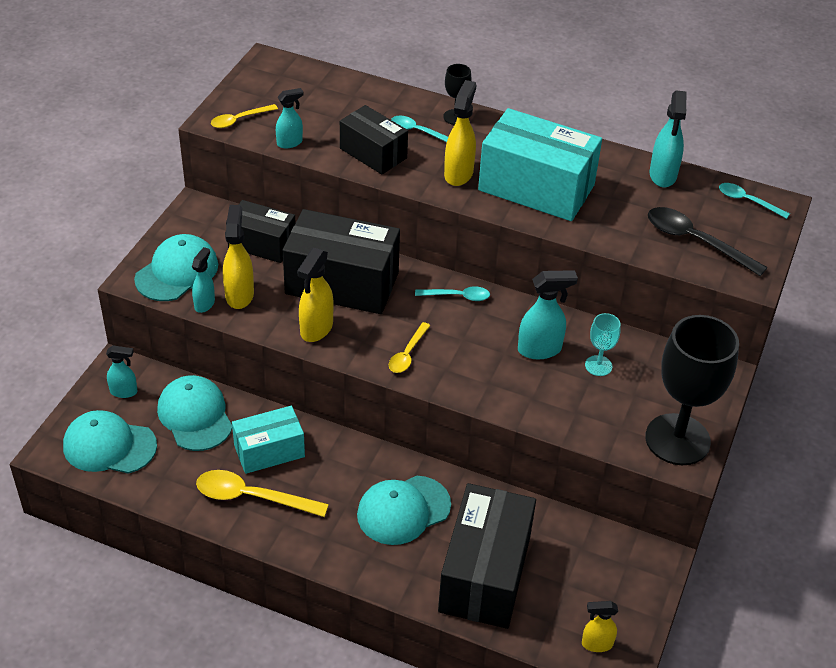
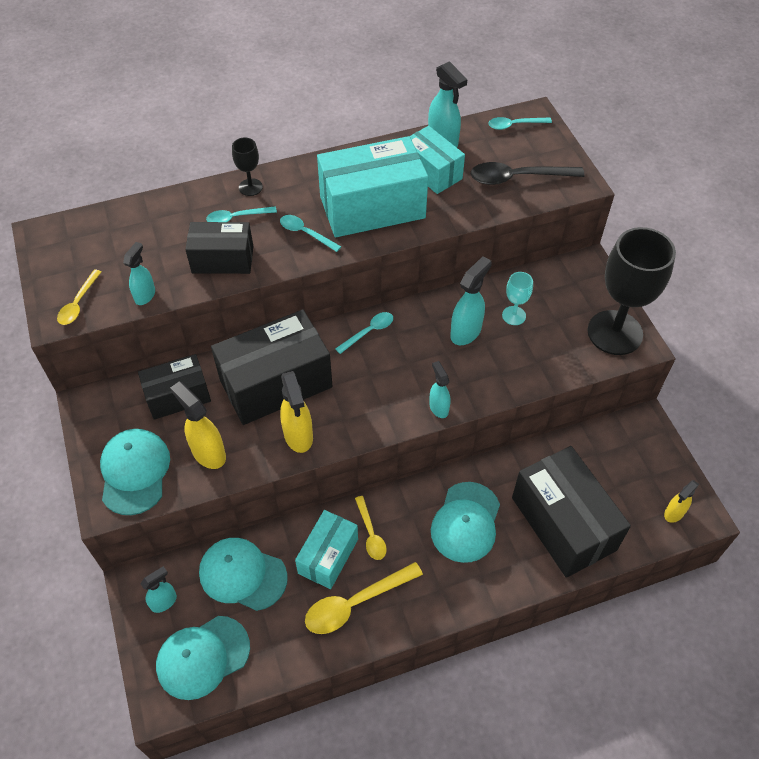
camera: 40 degrees left, 10 degrees up
turquoise spray bottle [192,247,215,313] -> turquoise spray bottle moved to [429,361,451,418]
yellow spoon [389,322,431,373] -> yellow spoon moved to [355,496,387,560]
yellow spray bottle [444,80,476,186] -> turquoise spoon [280,215,341,252]
none -> turquoise box [410,126,465,194]

